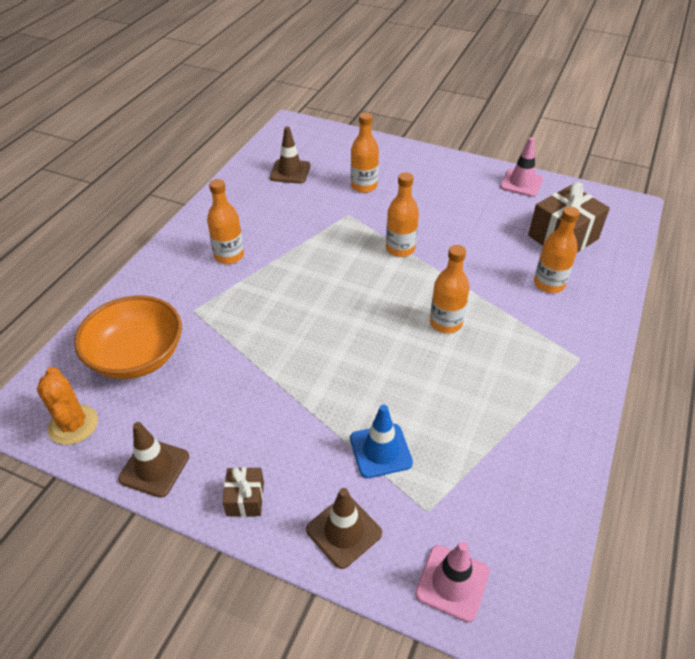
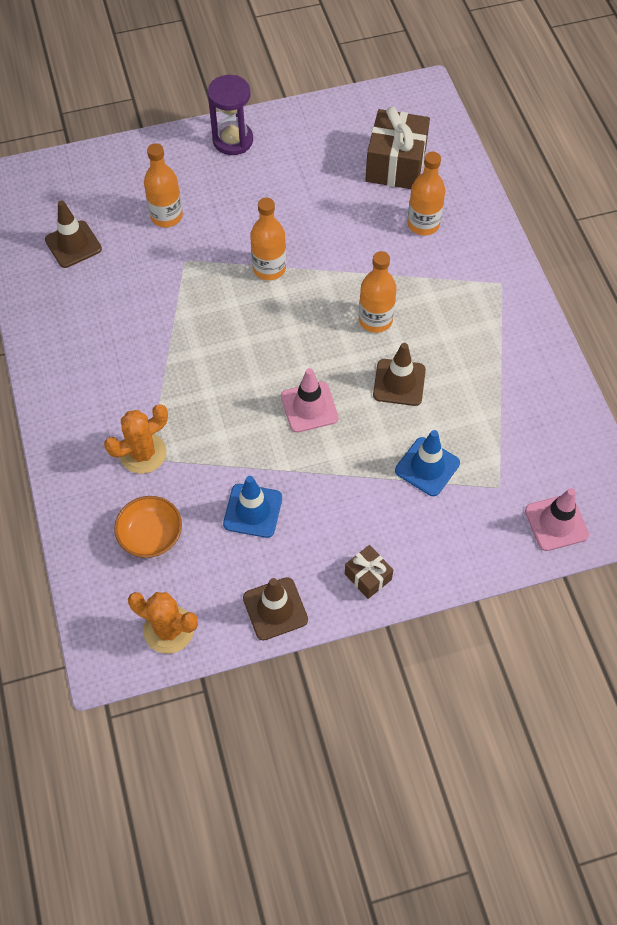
camera: 40 degrees left, 15 degrees up
orange bowl [74,296,182,379] -> orange bowl [114,496,182,558], size x0.60
orange bottle [207,179,244,264] -> none
brown traffic cone [306,488,382,569] -> brown traffic cone moved to [373,343,426,406]
pink traffic cone [500,137,543,197] -> pink traffic cone moved to [281,368,339,433]
none -> orange cactus [104,404,168,474]
none -> purple hourglass [208,75,253,155]
none -> blue traffic cone [223,476,282,538]

